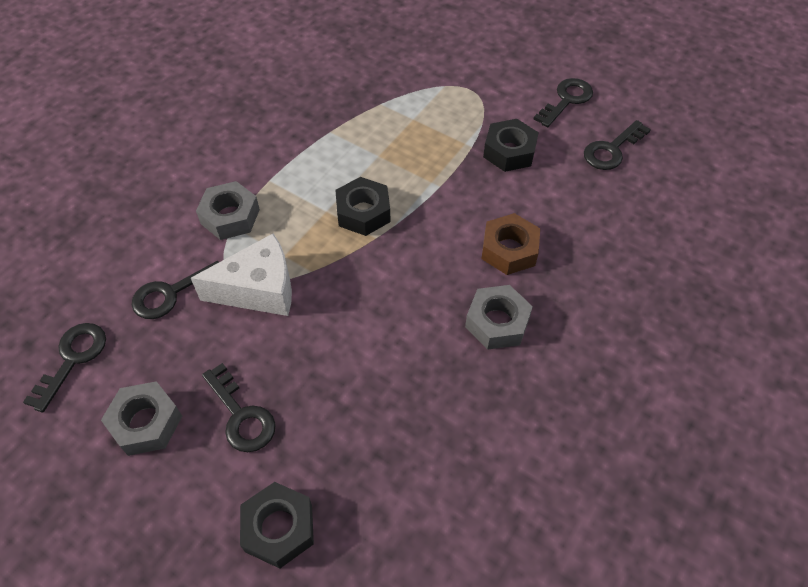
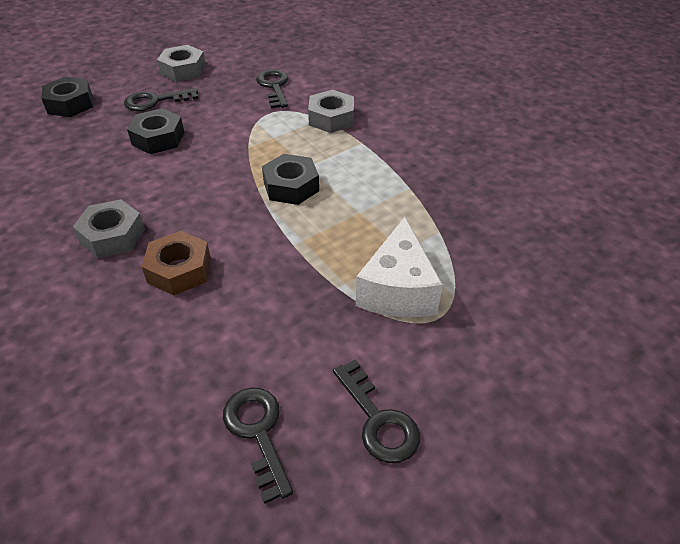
camera: 110 degrees right, 10 degrees down
black key [23,323,106,413] -> none
white cheese [191,234,292,316] -> white cheese moved to [356,217,443,317]
black nut [483,119,539,172] -> black nut moved to [127,108,184,154]

